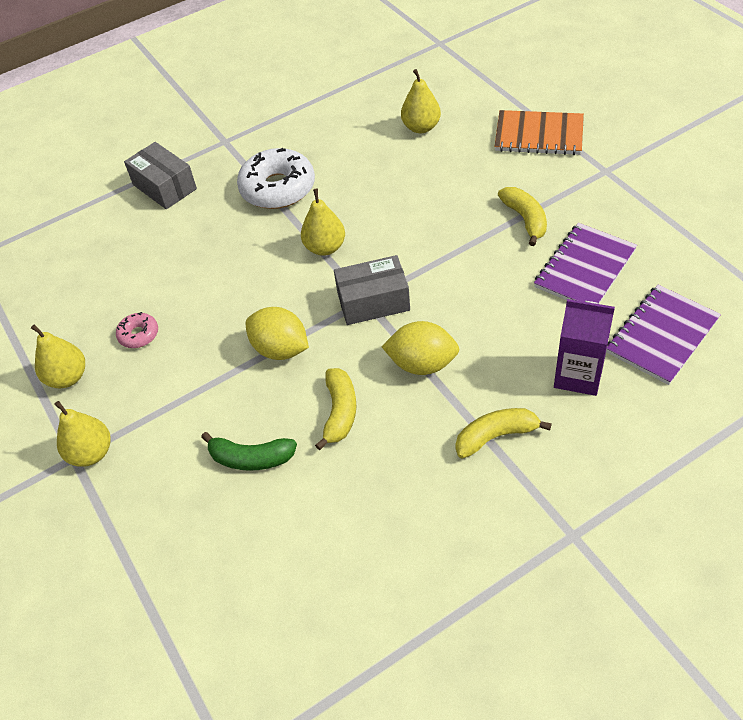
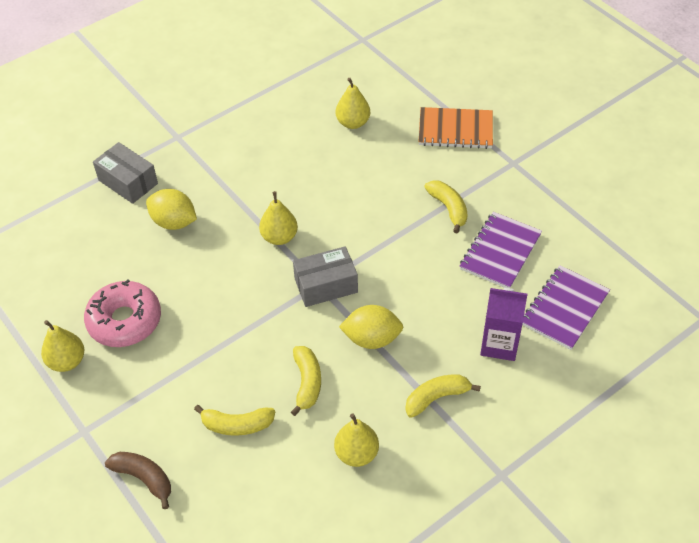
camera: 10 degrees left, 0 degrees up
yellow pear [54,401,111,467] -> yellow pear moved to [334,413,379,467]
pink donut [116,312,158,348] -> pink donut [84,279,161,347], size x2.07
green banana [201,432,297,471] -> yellow banana [194,405,275,436]
white donut [237,148,315,209] -> none
yellow lemon [246,307,309,360] -> yellow lemon moved to [146,189,197,230]
none -> brown banana [105,452,171,509]

